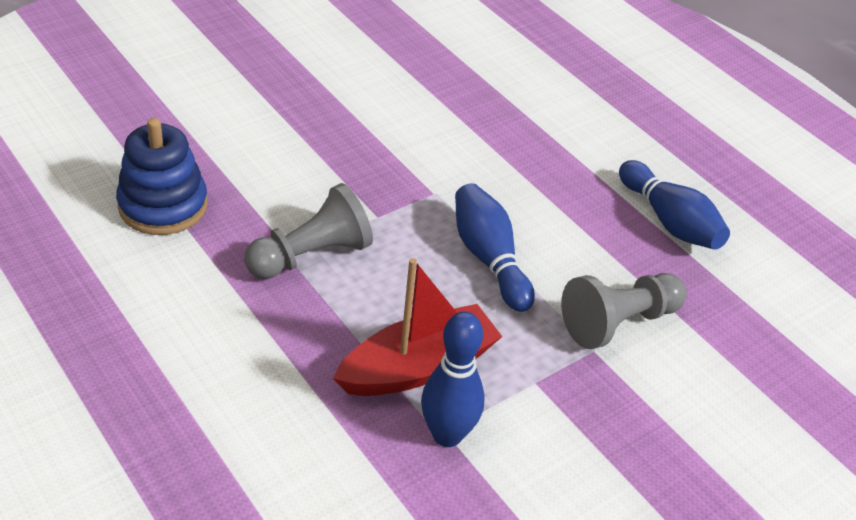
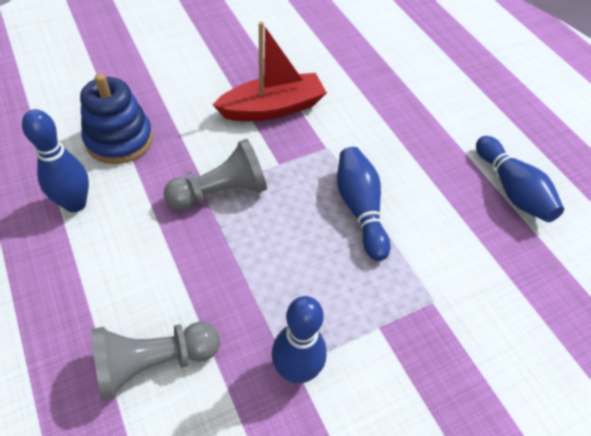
camera: 10 degrees right, 10 degrees up
red boat [333,258,502,396] -> red boat moved to [213,22,327,121]
grey pawn [561,273,687,349] -> grey pawn moved to [91,322,220,401]
none -> blue bowling pin [22,109,89,212]

